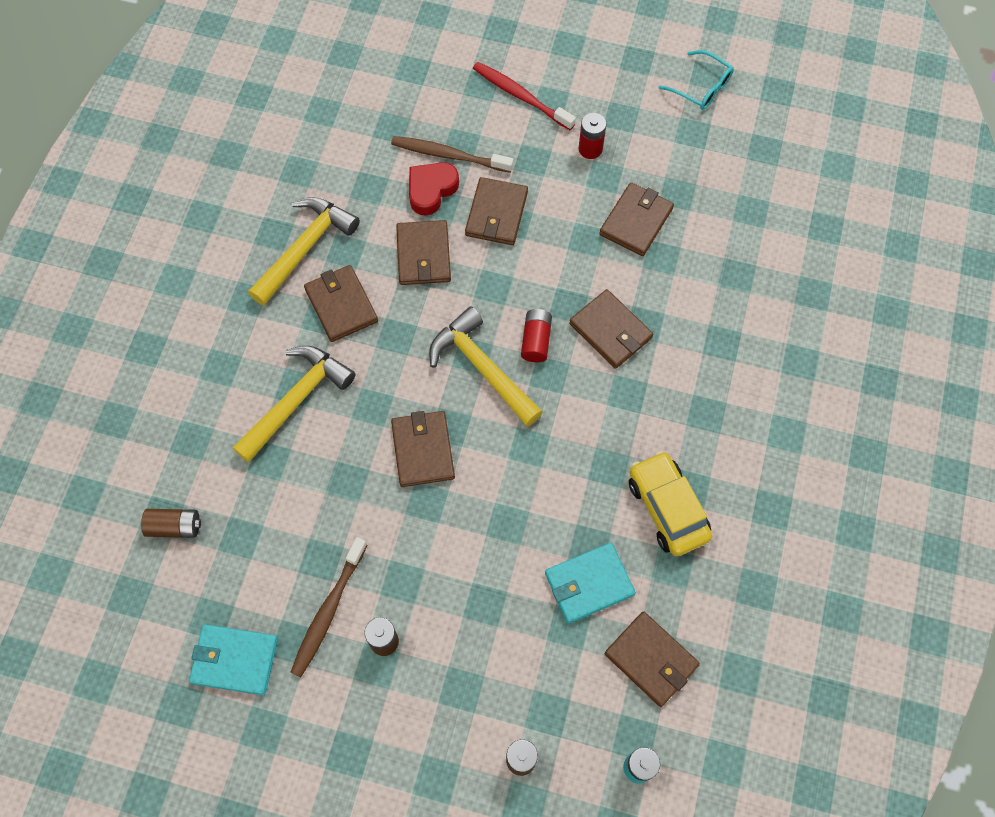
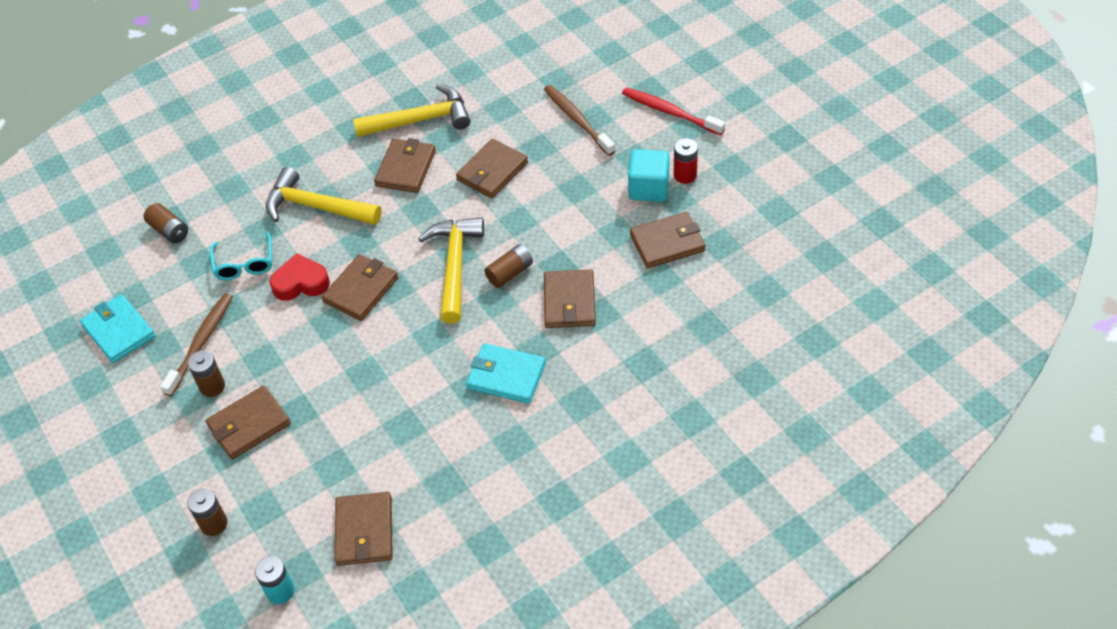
camera: 45 degrees right, 15 degrees down
yellow hammer [232,346,356,463] -> yellow hammer turned 150 degrees counterclockwise [266,167,382,225]
brown toothbrush [290,537,367,677] -> brown toothbrush turned 135 degrees clockwise [160,293,233,396]
red heart [409,162,459,216] -> red heart moved to [269,253,330,301]
brown wallet [465,177,528,245] -> brown wallet moved to [206,385,291,459]
red toothbrush [473,62,576,130] -> red toothbrush turned 45 degrees counterclockwise [622,87,725,135]
red battery [521,309,552,362] -> brown battery [484,244,533,288]
turquoise wallet [545,543,636,624] -> turquoise wallet moved to [466,343,546,404]
yellow car [629,451,712,556] -> none
turquoise glasses [658,50,734,110] -> turquoise glasses moved to [210,232,272,281]
none -> turquoise cube [628,149,670,202]

